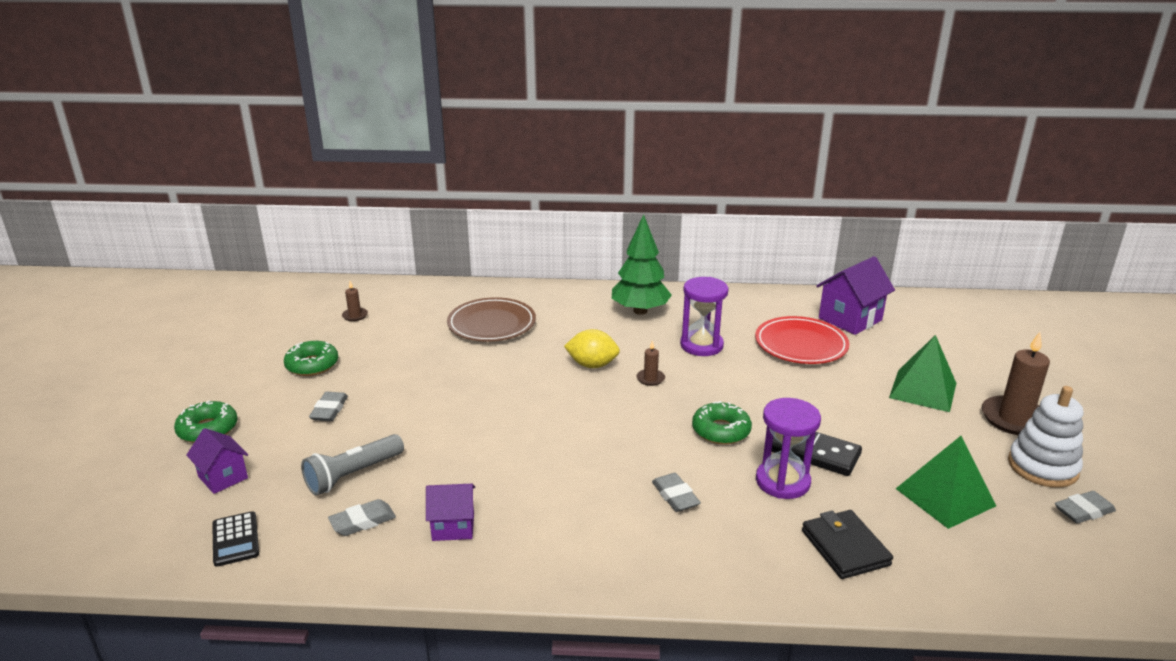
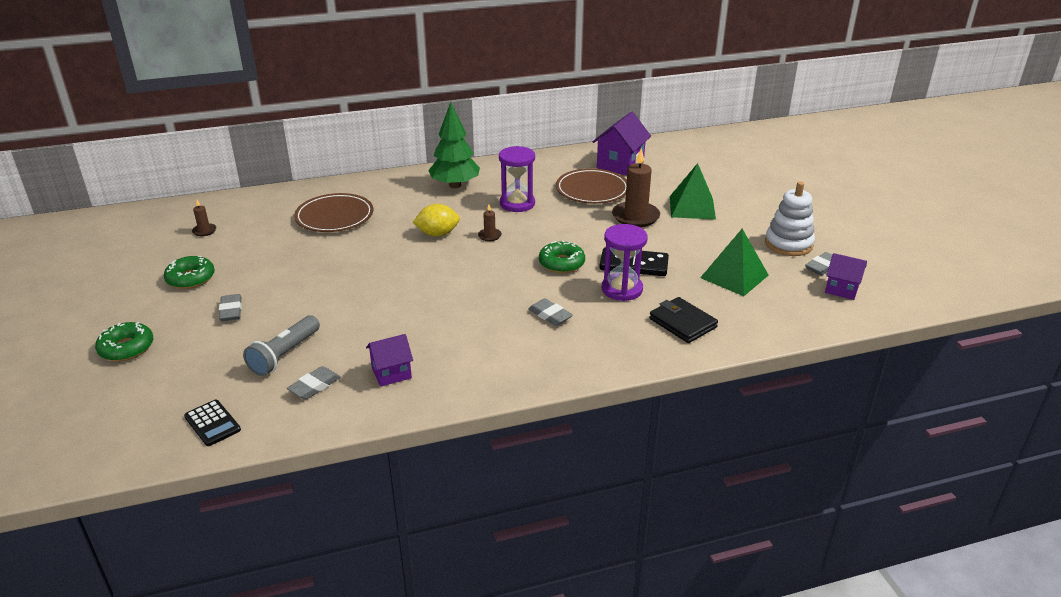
camera: 20 degrees left, 5 degrees up
purple house [186,428,248,494] -> purple house moved to [825,253,867,300]
red plate [755,316,849,364] -> brown plate [556,168,627,204]
brown candle [982,332,1050,435] -> brown candle moved to [612,148,660,227]

